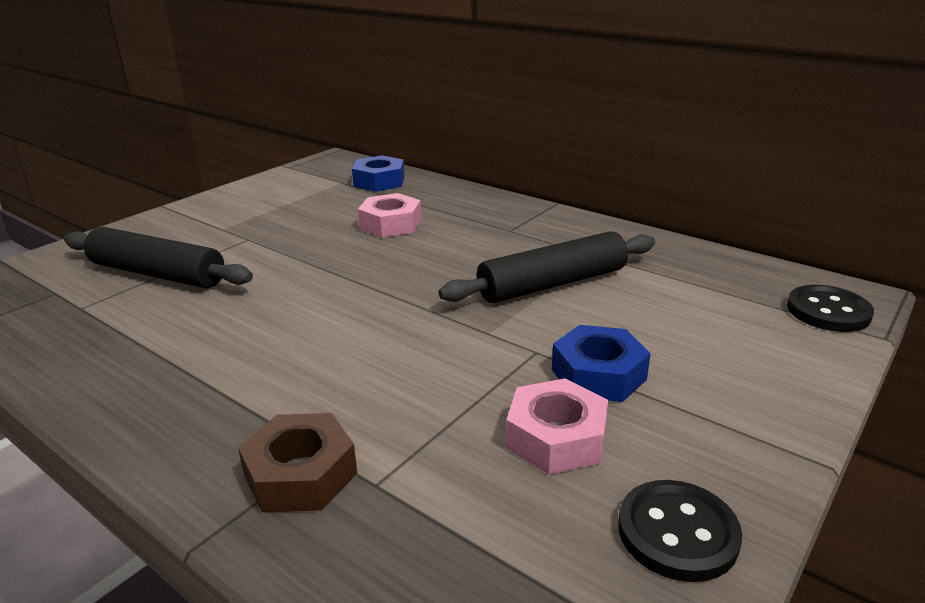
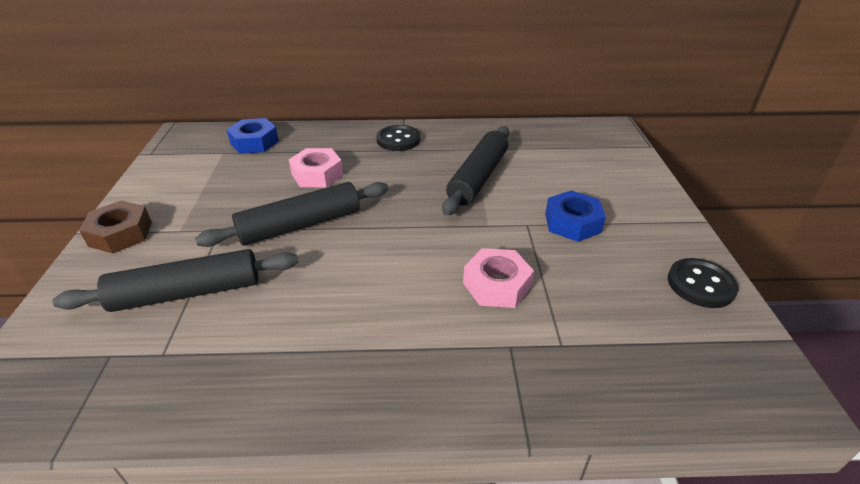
camera: 40 degrees left, 10 degrees up
brown nut [238,413,357,512] -> brown nut moved to [79,200,152,253]
pink nut [506,379,608,475] -> pink nut moved to [463,248,534,308]
black button [787,285,874,332] -> black button moved to [376,125,420,151]
none -> black rolling pin [195,182,388,247]

